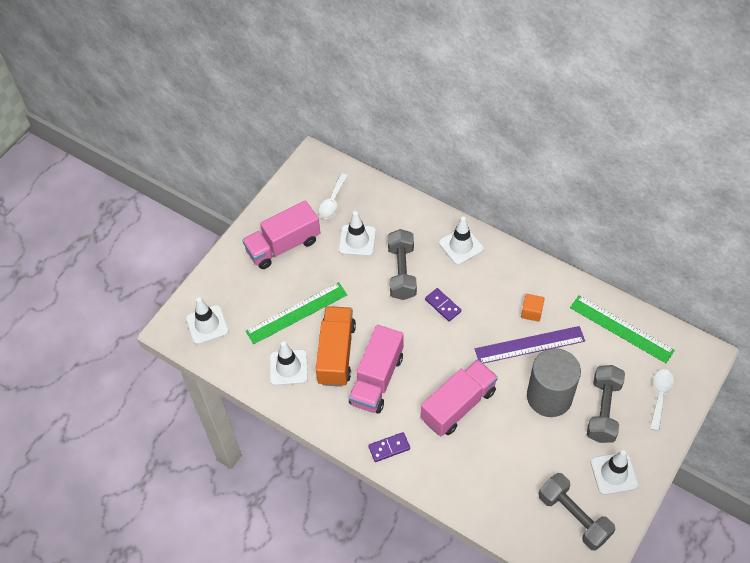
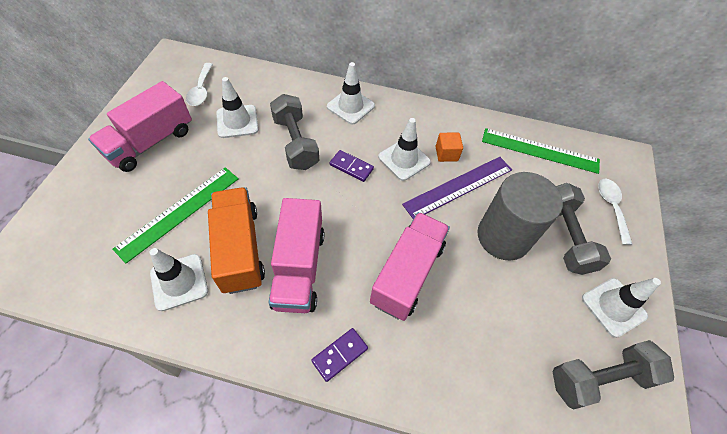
camera: 25 degrees left, 0 degrees up
white traffic cone [186,297,229,344] -> white traffic cone moved to [378,118,431,181]
grey dumbbell [539,473,615,551] -> grey dumbbell turned 45 degrees counterclockwise [552,340,674,410]

